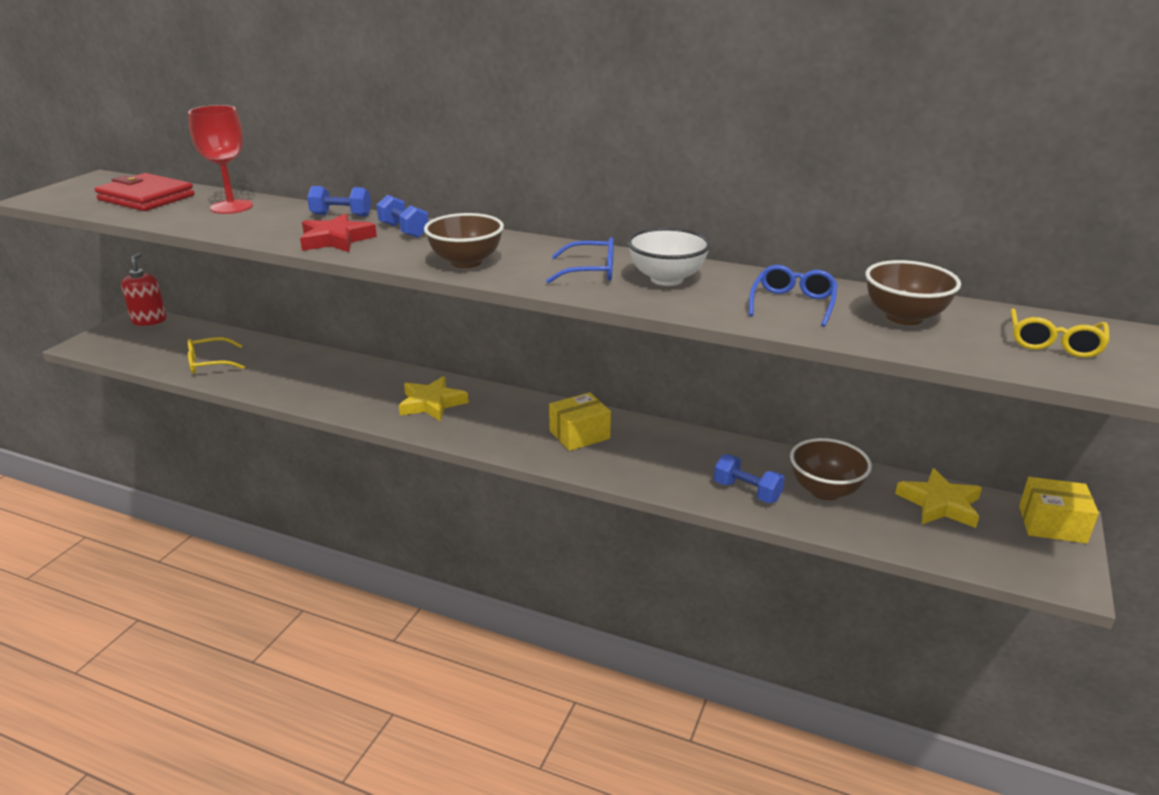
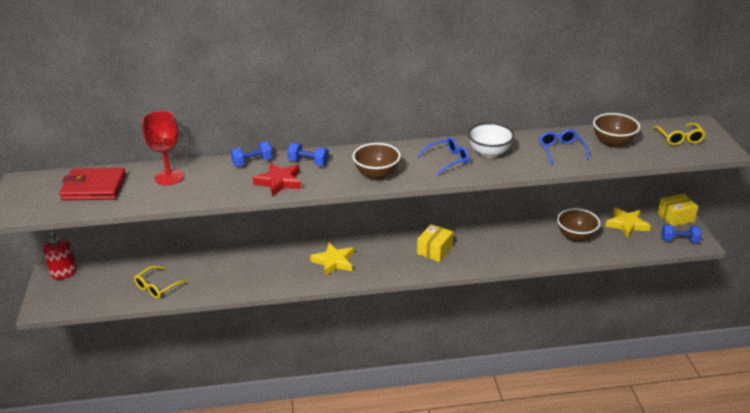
camera: 30 degrees left, 5 degrees up
blue dumbbell [714,454,785,503] -> blue dumbbell moved to [661,224,702,243]

